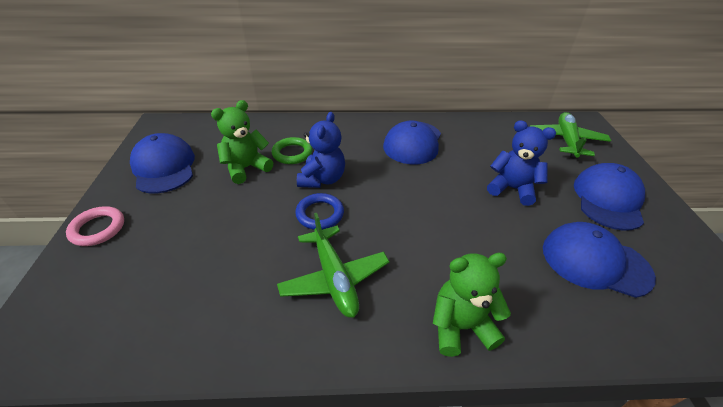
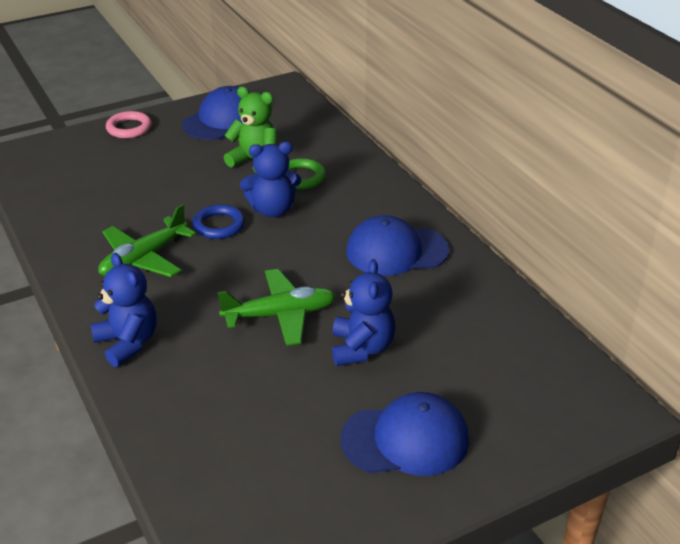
camera: 65 degrees right, 5 degrees down
green teddy bear [433,253,511,357] -> blue teddy bear [90,253,157,367]
green plane [530,112,611,159] -> green plane moved to [217,269,336,346]
blue cap [543,222,656,298] -> none

